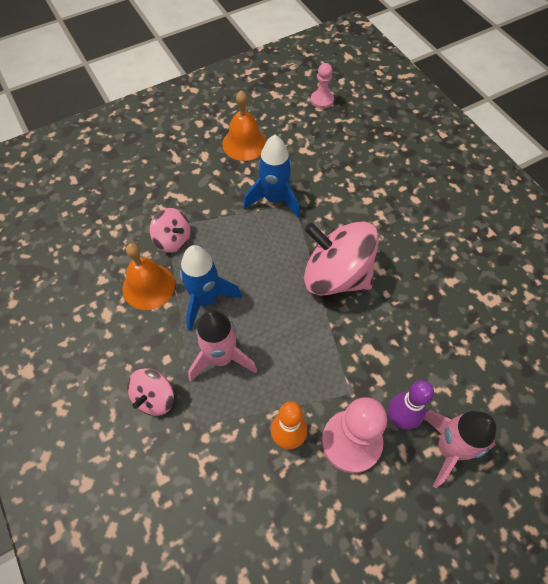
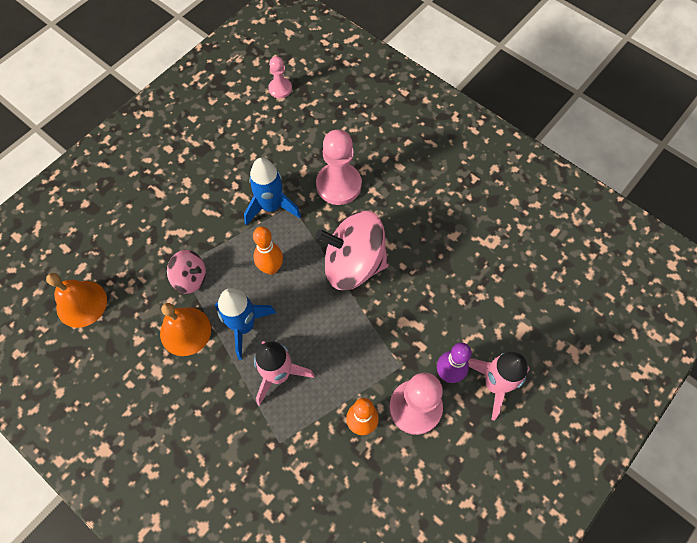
camera: 20 degrees left, 5 degrees up
pink spinning top [127,368,174,416] -> none
orange bell [222,91,267,161] -> orange bell moved to [46,273,107,328]
none -> orange bowling pin [253,226,283,275]
none -> pink pawn [316,130,362,205]

